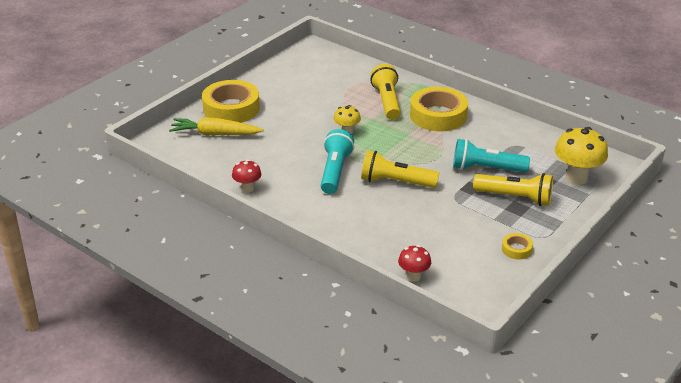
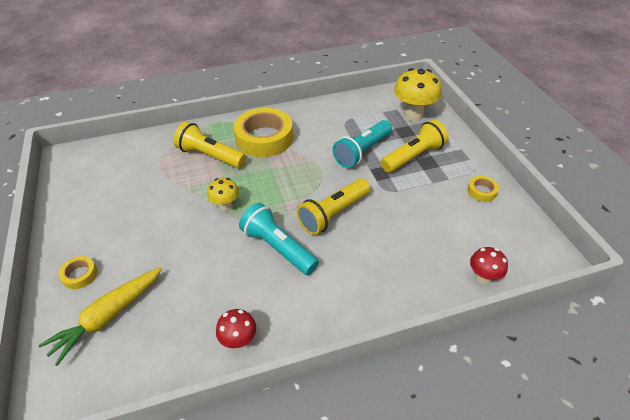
camera: 55 degrees left, 10 degrees up
yellow tape [202,80,260,123] -> yellow tape [58,256,97,289], size x0.44

